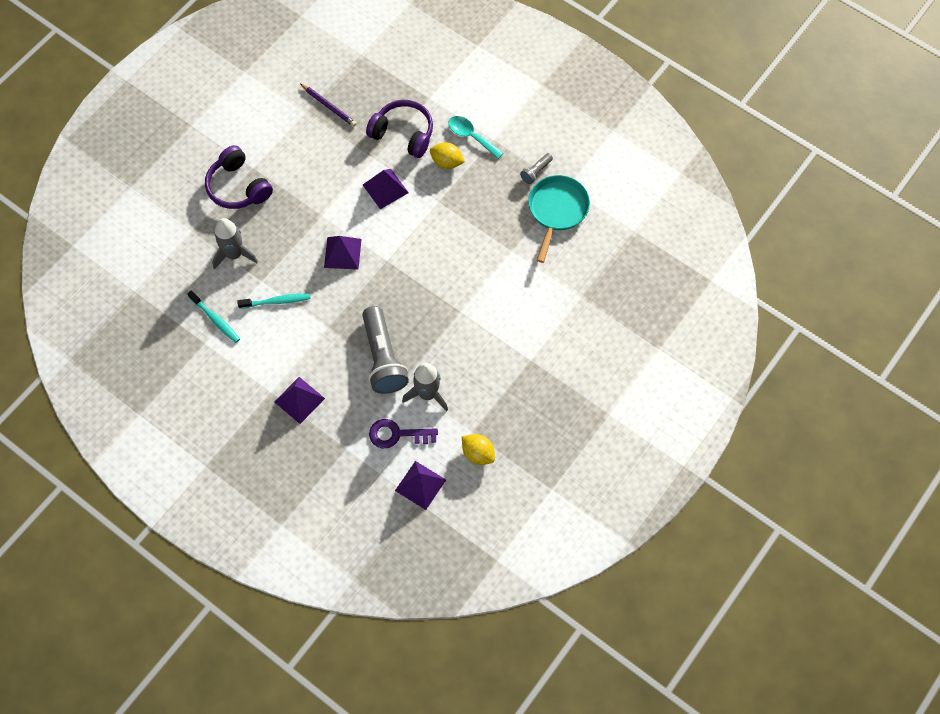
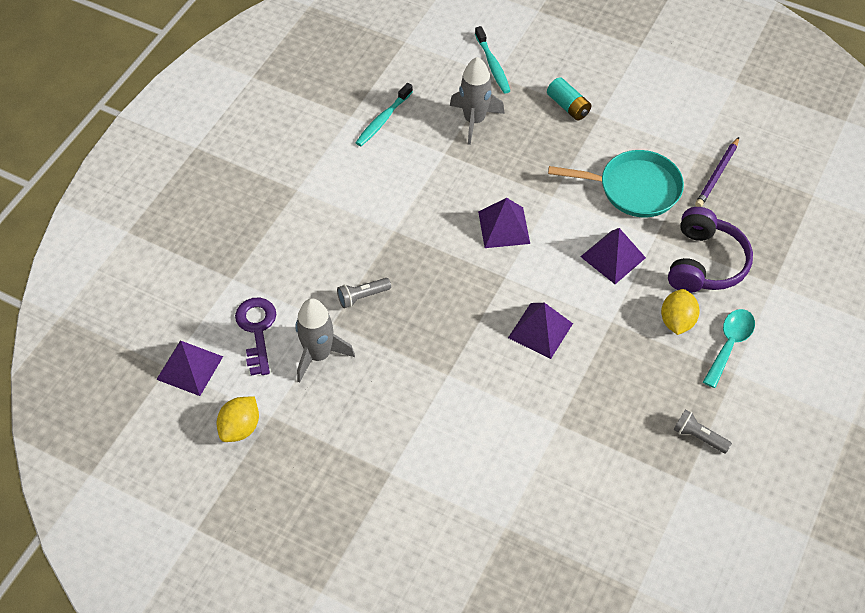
camera: 80 degrees right, 10 degrees down
purple headphones [205,145,273,209] -> turquoise battery [547,77,591,121]
turquoise toothbrush [237,293,311,309] -> turquoise toothbrush moved to [475,26,510,94]
purple pyramid [274,377,325,424] -> purple pyramid moved to [508,303,573,359]
grey flashlight [362,306,409,394] -> grey flashlight [337,278,391,308], size x0.45
turquoise pan [528,175,590,263] -> turquoise pan moved to [548,150,684,217]

